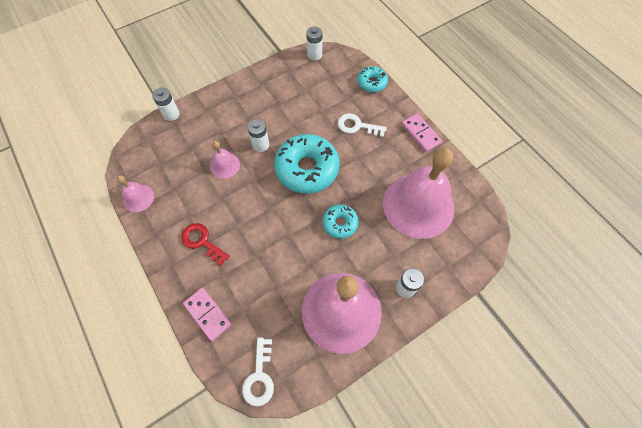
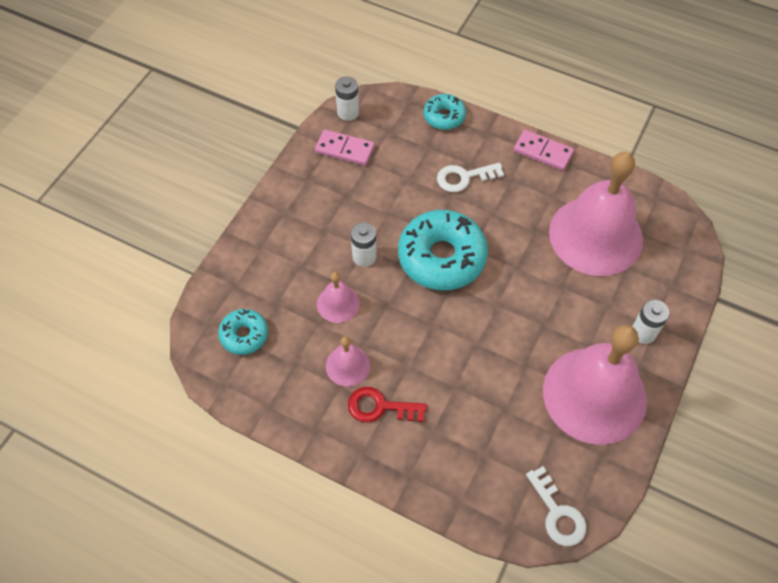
camera: 30 degrees left, 5 degrees down
pink bell [117,175,154,212] -> pink bell moved to [326,336,370,387]
white battery [152,88,180,121] -> none
pink domino [183,288,232,341] -> pink domino moved to [315,129,374,165]
turquoise donut [322,204,359,239] -> turquoise donut moved to [218,309,268,355]

